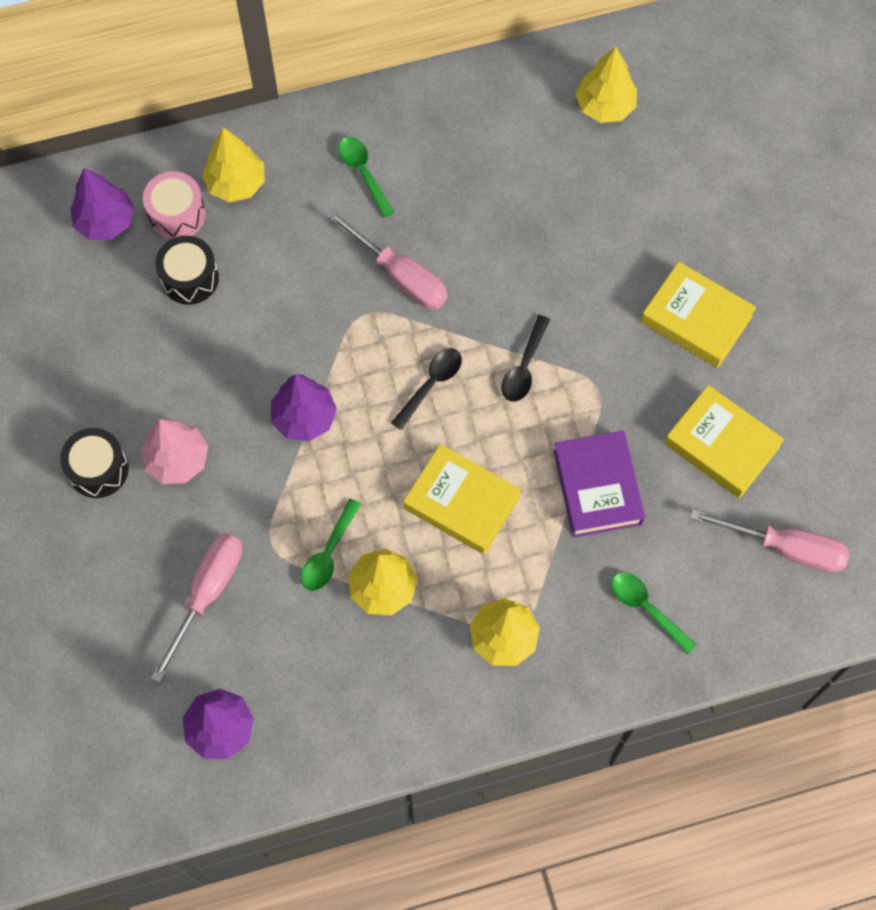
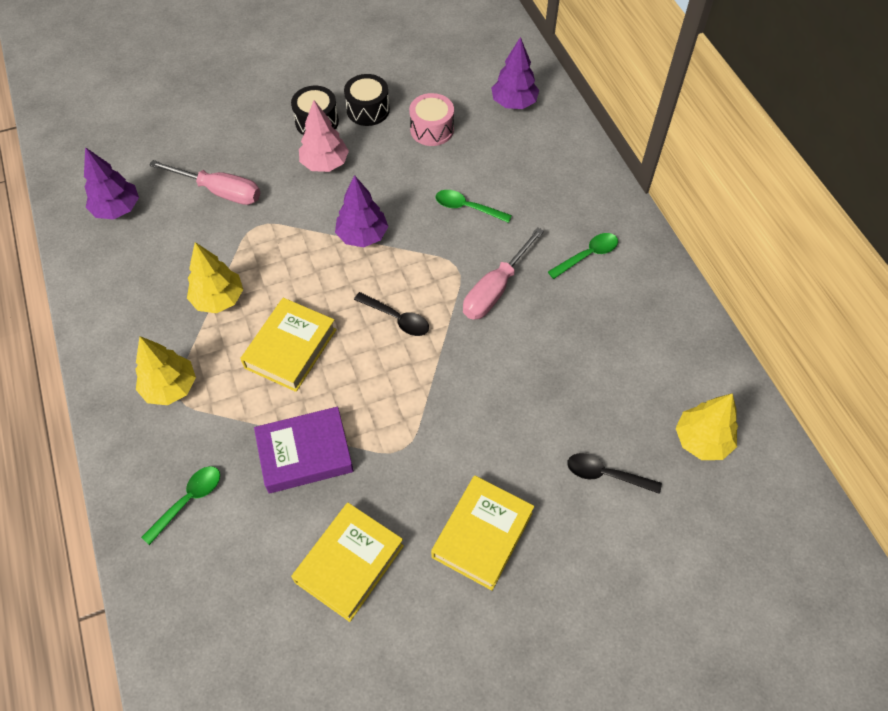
camera: 85 degrees right, 10 degrees down
pink drum [143,171,206,239] -> pink drum moved to [409,93,454,146]
black drum [155,236,219,305] -> black drum moved to [344,74,390,126]
yellow tree [202,128,265,202] -> none
green spoon [301,499,361,591] -> green spoon moved to [435,190,512,223]
black spoon [502,315,550,402] -> black spoon moved to [567,453,662,494]
pink screwdriver [690,509,850,572] -> none

